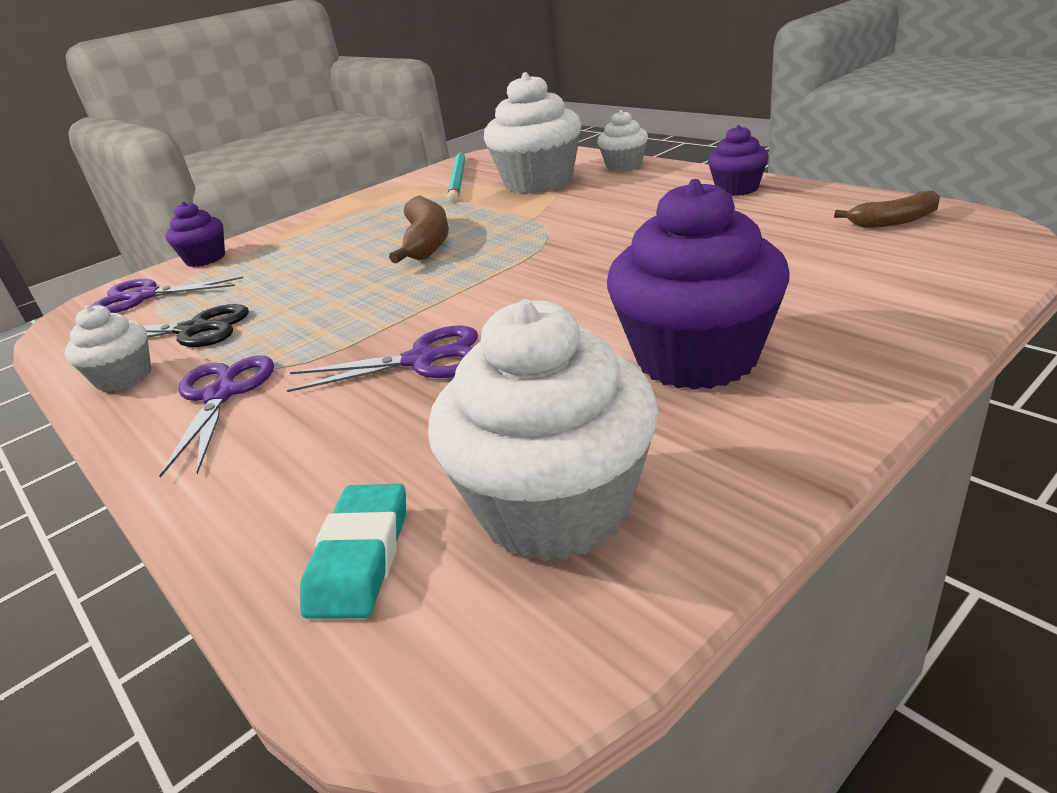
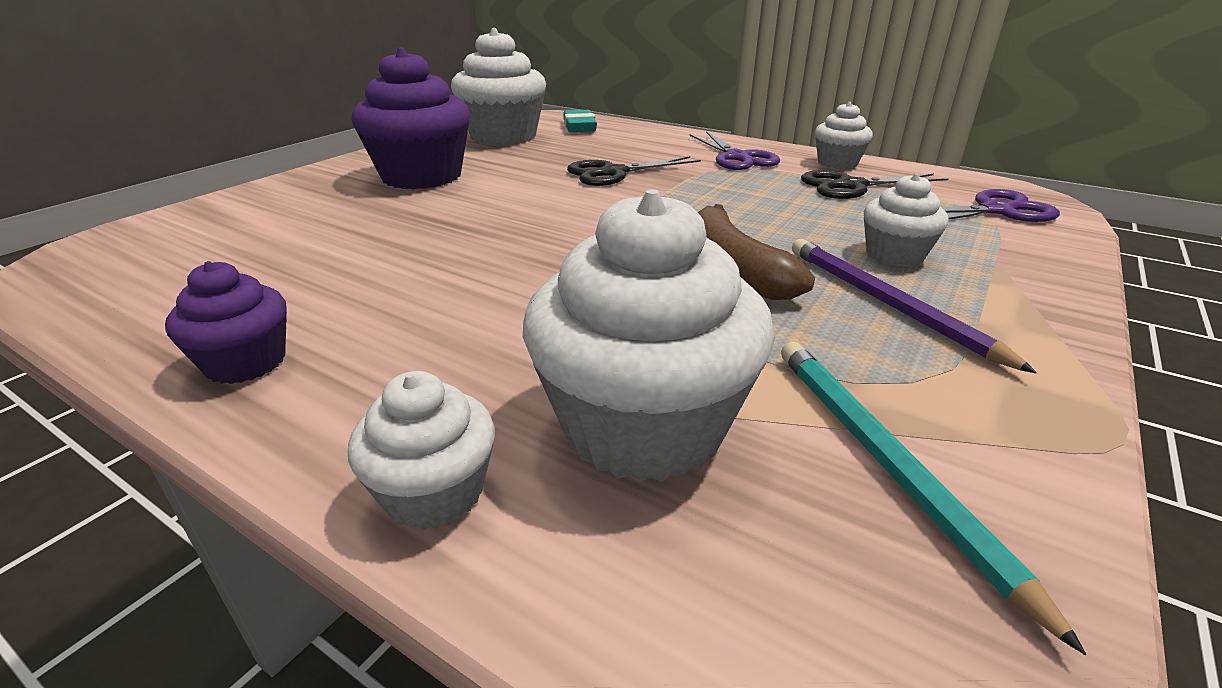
camera: 160 degrees right, 0 degrees up
purple cupcake [165,202,225,267] -> none
purple scissors [287,326,478,392] -> black scissors [567,156,701,186]
brown banana [834,191,940,228] -> none
none -> purple pencil [792,239,1037,373]
none -> white cupcake [864,173,949,267]

